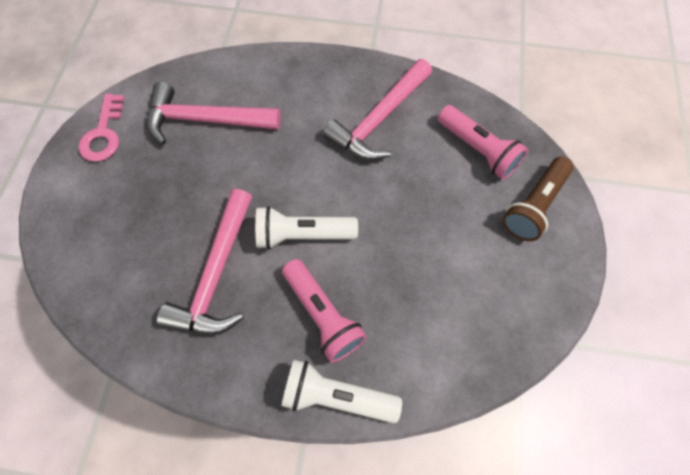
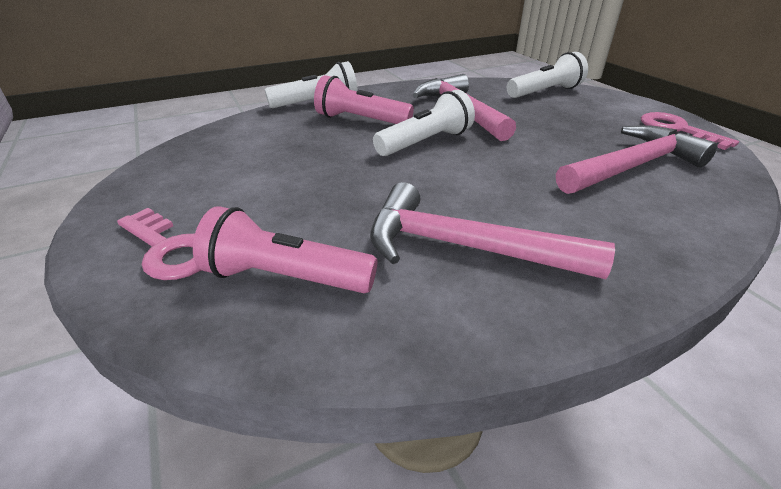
camera: 145 degrees right, 30 degrees down
pink hammer [323,59,432,160] -> pink hammer turned 75 degrees counterclockwise [370,182,615,279]
brown flashlight [502,157,574,241] -> pink key [117,208,201,280]
none -> white flashlight [507,52,588,98]

